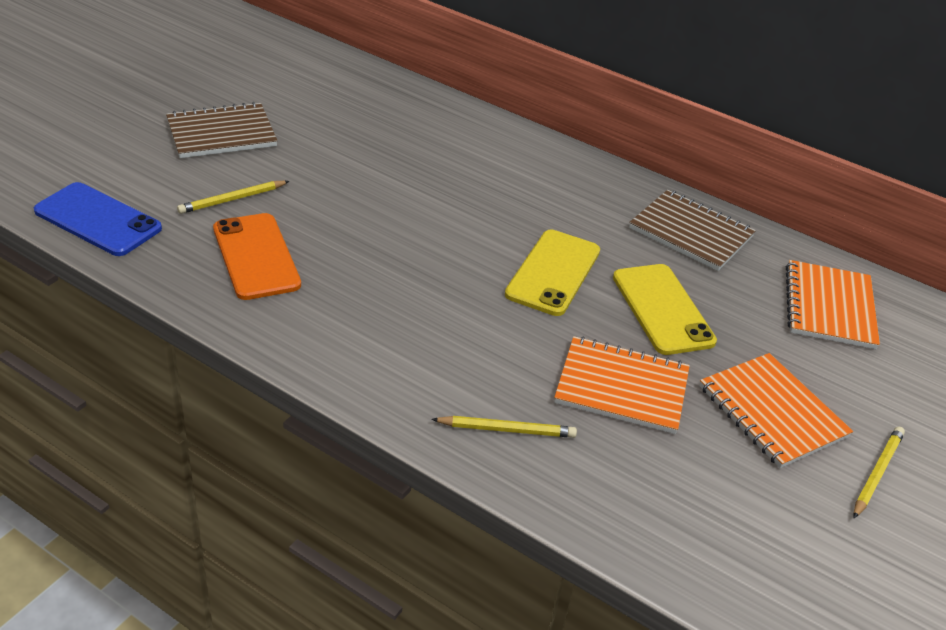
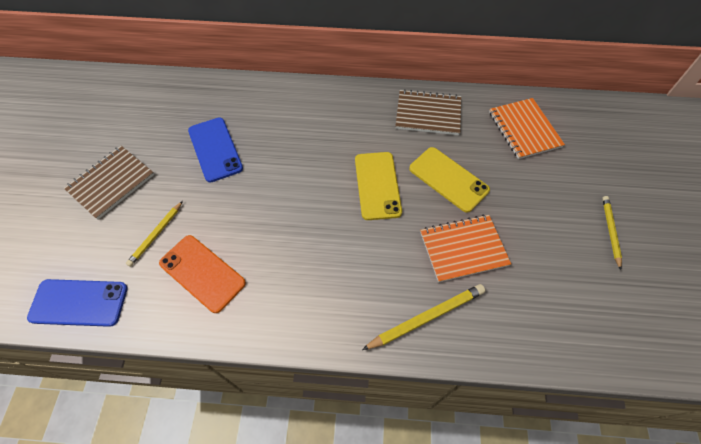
camera: 25 degrees left, 20 degrees up
yellow pencil [431,416,577,438] -> yellow pencil [362,284,485,350], size x1.54
orange notebook [700,353,853,468] -> none
none -> blue phone [188,117,243,182]

